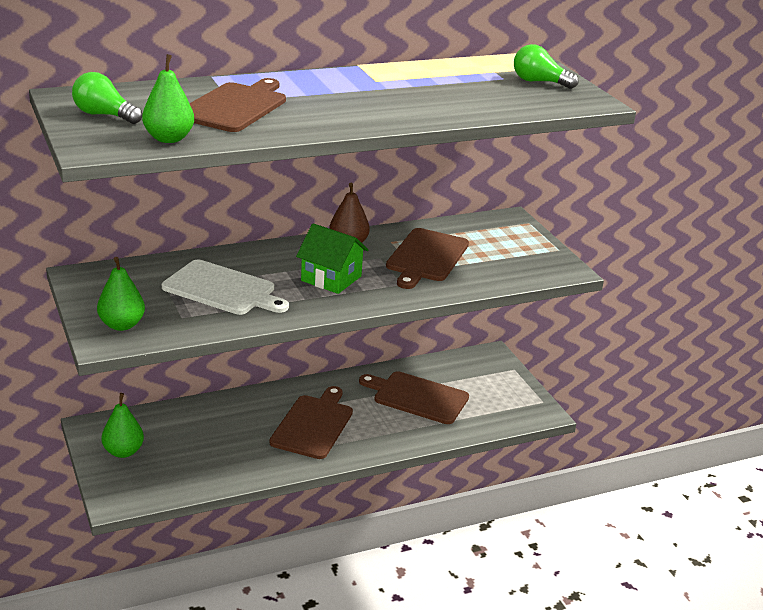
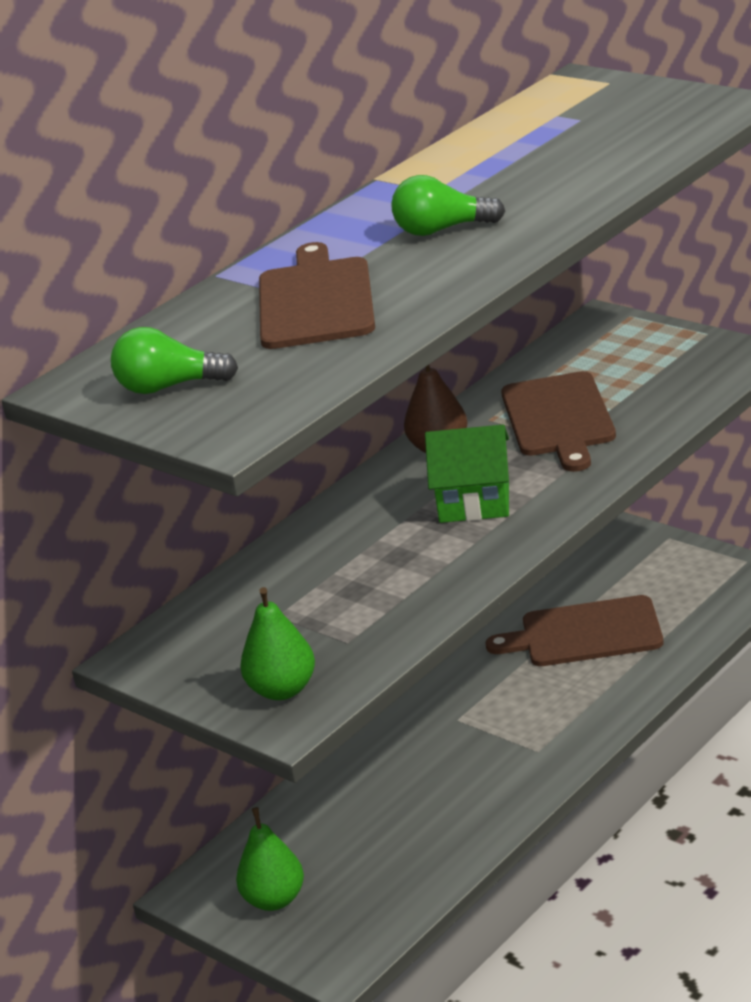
camera: 20 degrees left, 0 degrees up
green pear [142,54,194,143] -> none
white cutting board [162,260,289,315] -> none
brown cutting board [269,386,353,459] -> none
green light bulb [514,44,578,89] -> green light bulb moved to [392,175,505,236]

